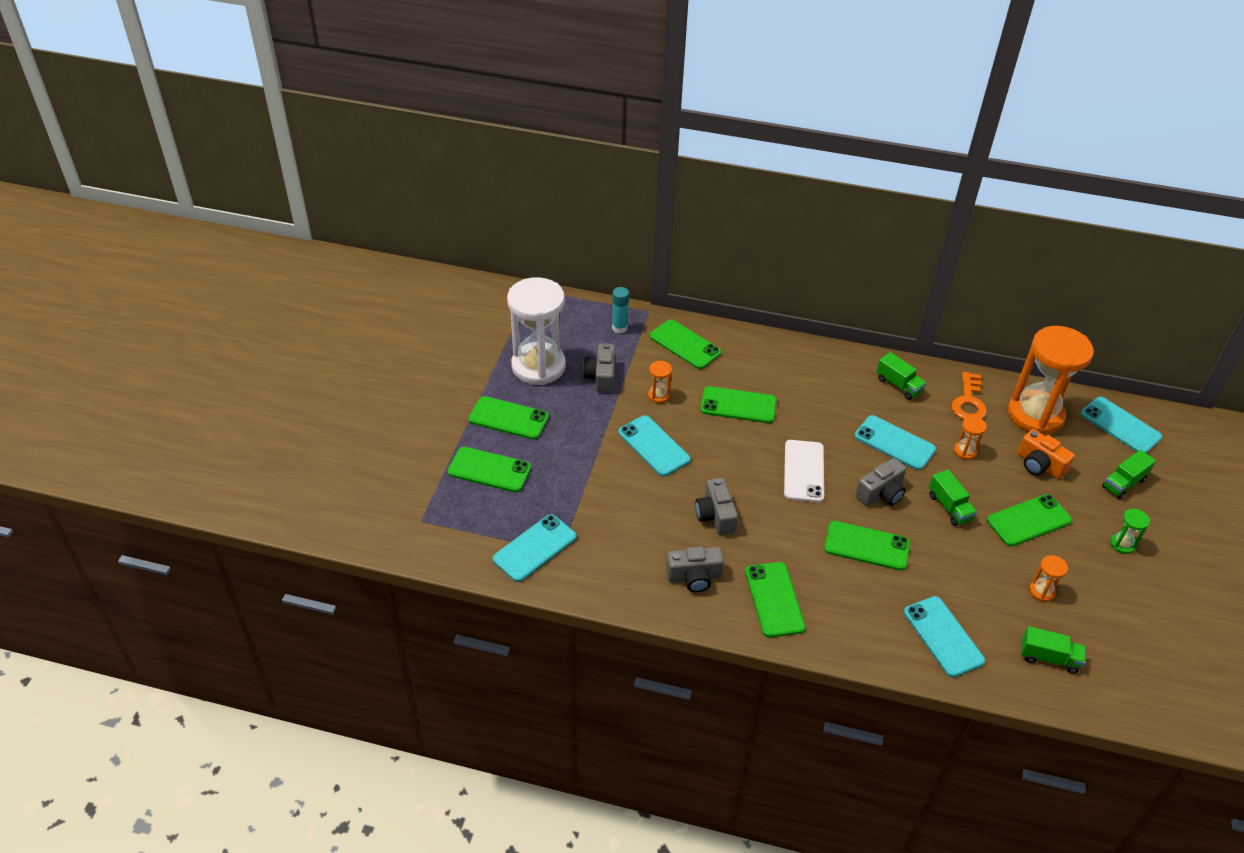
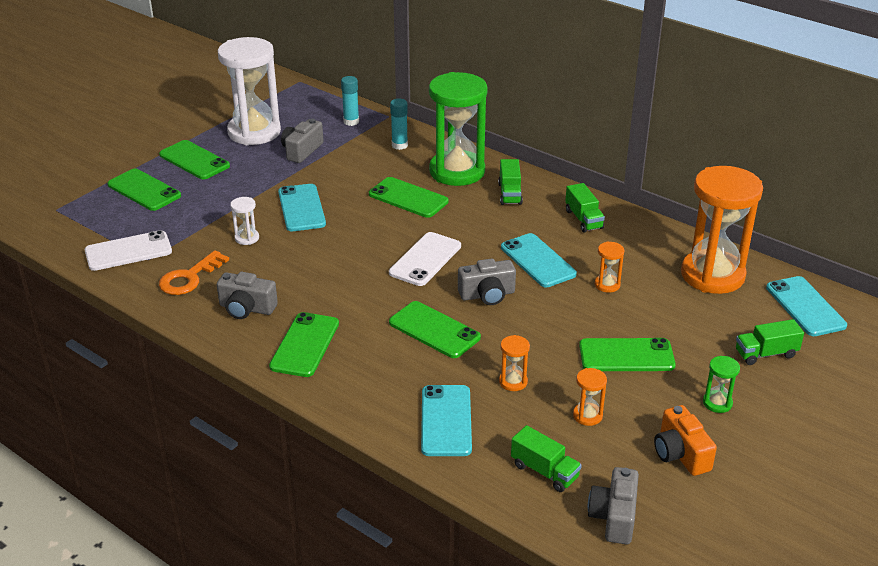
camera: 25 degrees right, 10 degrees down
turquoise phone [493,514,577,582] -> white phone [85,230,172,271]
orange hourglass [648,361,672,403] -> orange hourglass moved to [499,335,530,391]
green phone [650,319,721,369] -> turquoise glue stick [390,98,408,150]
grey camera [695,478,738,535] -> grey camera moved to [588,467,639,545]
green truck [929,470,977,526] -> green truck moved to [498,159,523,205]
orange key [952,372,987,420] -> orange key moved to [159,250,229,295]
orange camera [1018,429,1075,479] -> orange camera moved to [654,405,717,476]
none -> white hourglass [230,197,259,245]
none -> green hourglass [429,72,488,186]

